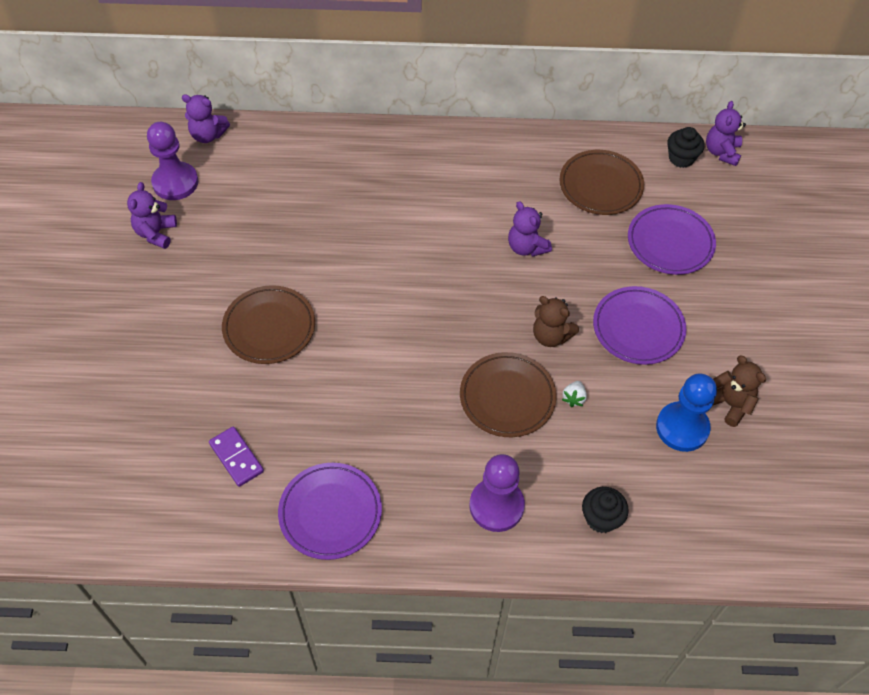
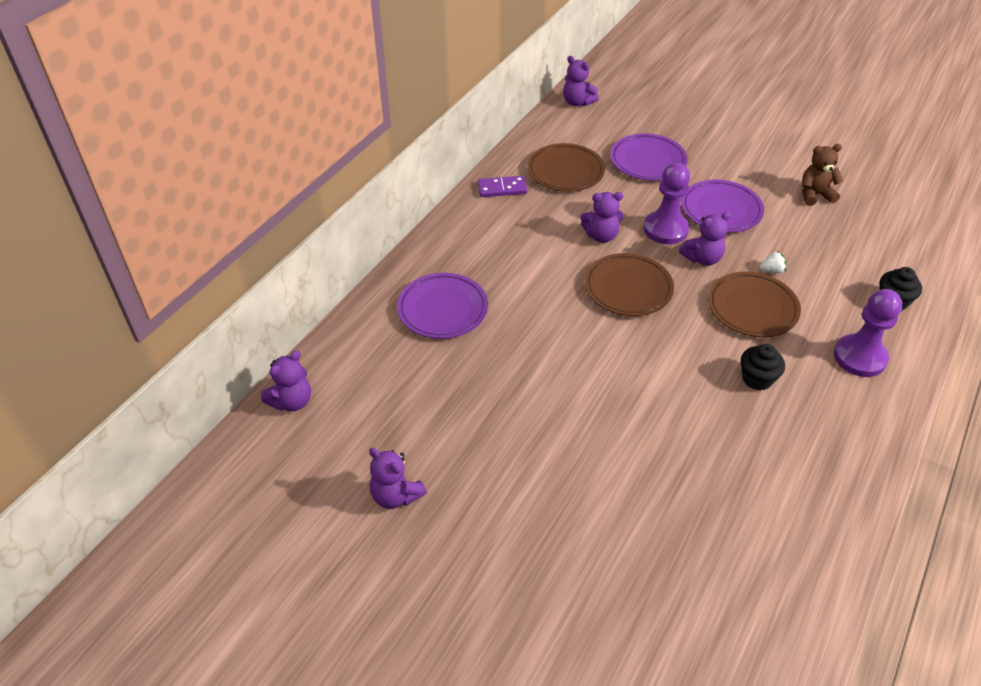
camera: 60 degrees left, 10 degrees down
purple pawn [147,122,198,200] -> purple pawn moved to [644,163,690,244]
purple domino [209,426,264,487] -> purple domino moved to [478,176,527,197]
brown plate [222,285,315,364] -> brown plate moved to [585,253,674,316]
purple plate [278,463,382,560] -> purple plate moved to [397,273,488,339]
brown teddy bear [533,296,579,347] -> purple teddy bear [679,212,731,266]
white strawberry [562,381,587,407] -> white strawberry turned 60 degrees counterclockwise [760,251,786,273]
blue pawn [656,373,717,452] -> none
black cupcake [667,127,705,168] -> black cupcake moved to [741,344,785,390]

